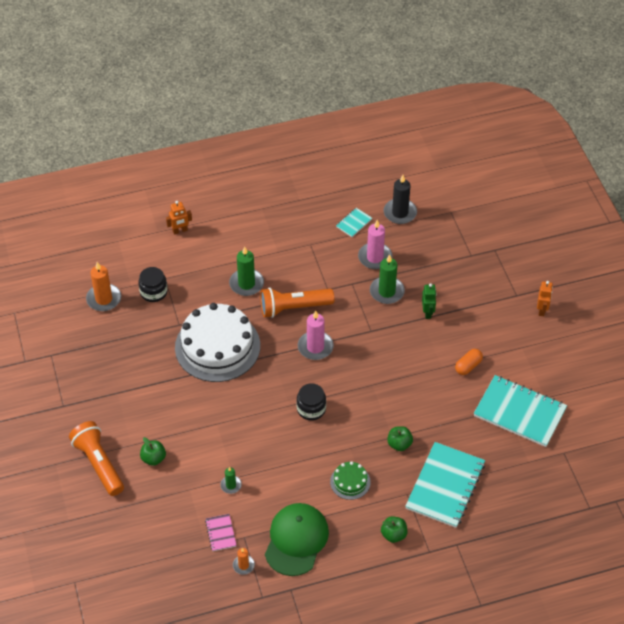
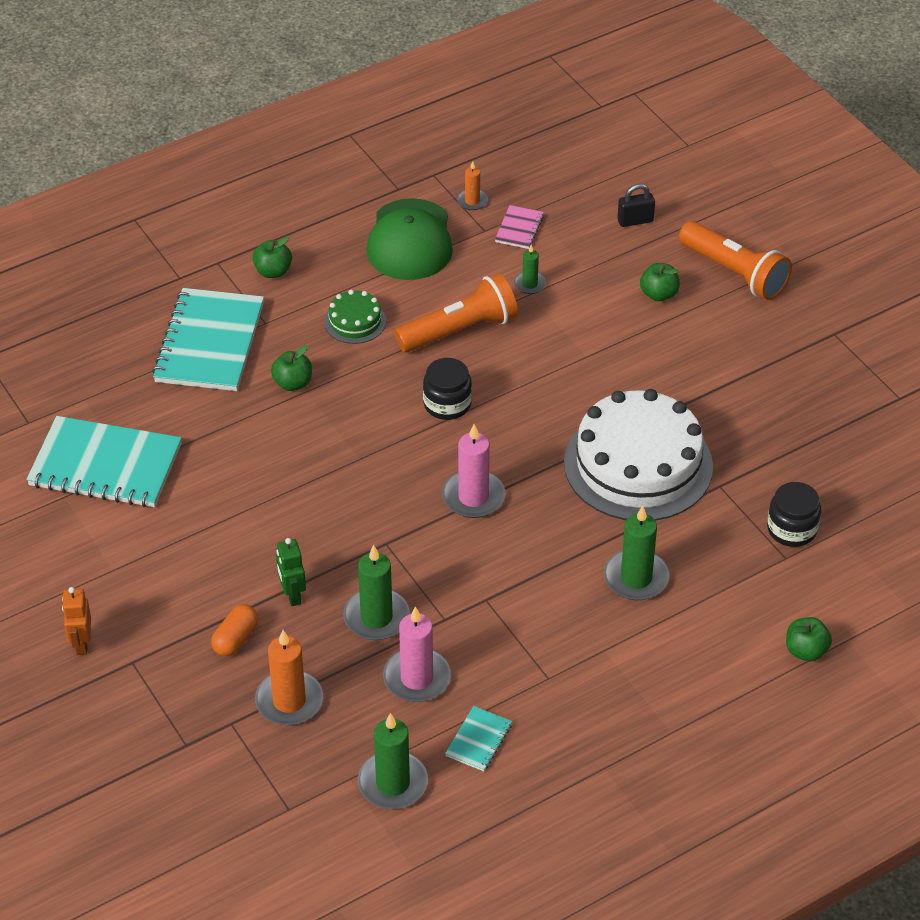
camera: 165 degrees right, 5 degrees down
orange candle [86,262,121,311] -> orange candle moved to [255,630,323,725]
orange robot [166,201,192,235] -> green apple [786,617,832,661]
pink notebook [205,514,237,551] -> pink notebook turned 45 degrees clockwise [495,205,544,249]
orange flashlight [260,287,334,318] -> orange flashlight moved to [394,273,518,352]
black candle [384,175,417,224] -> green candle [358,713,428,809]
orange capsule [455,349,483,375] -> orange capsule moved to [211,604,258,656]
none -> black padlock [617,184,655,227]

